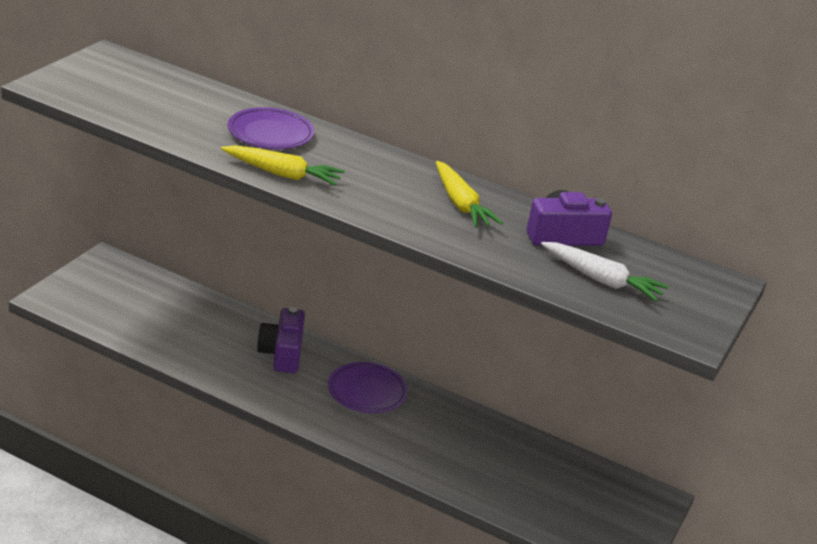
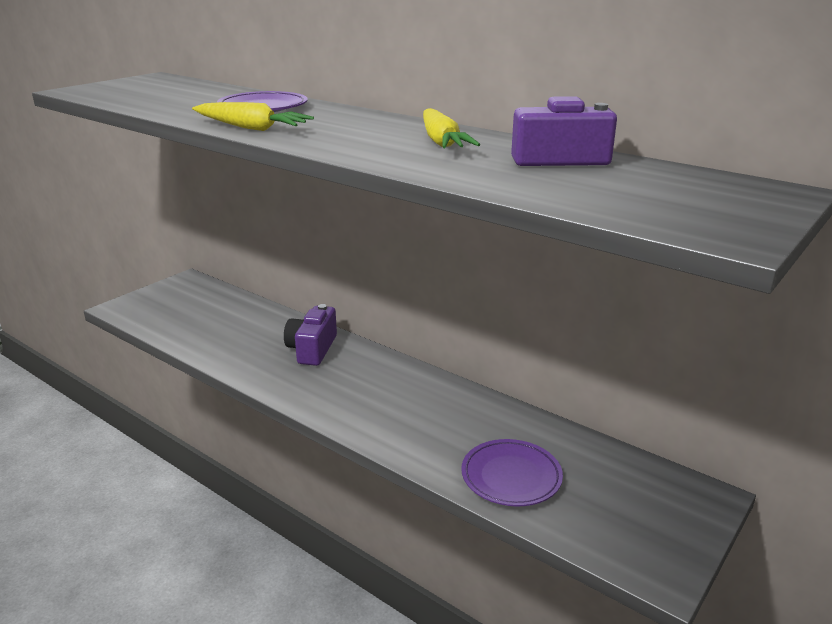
camera: 15 degrees right, 5 degrees down
purple plate [328,362,408,413] -> purple plate moved to [461,439,563,506]
white carrot [541,242,669,302] -> none

